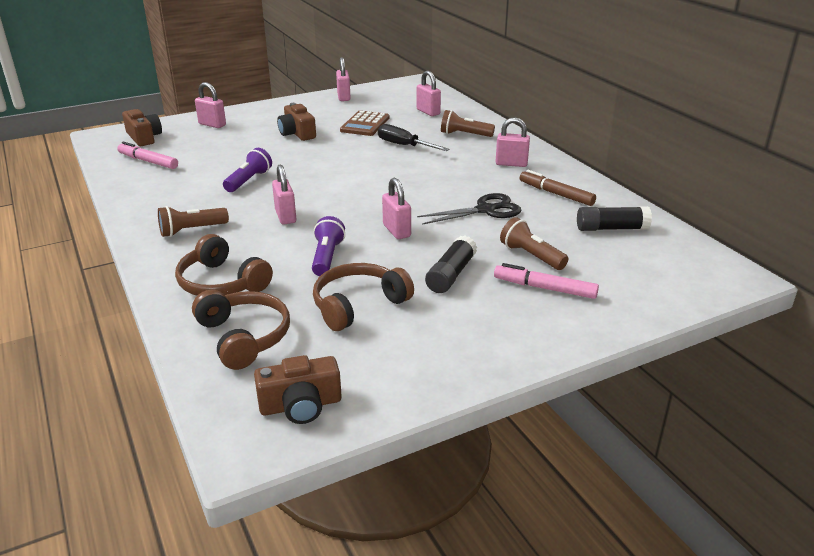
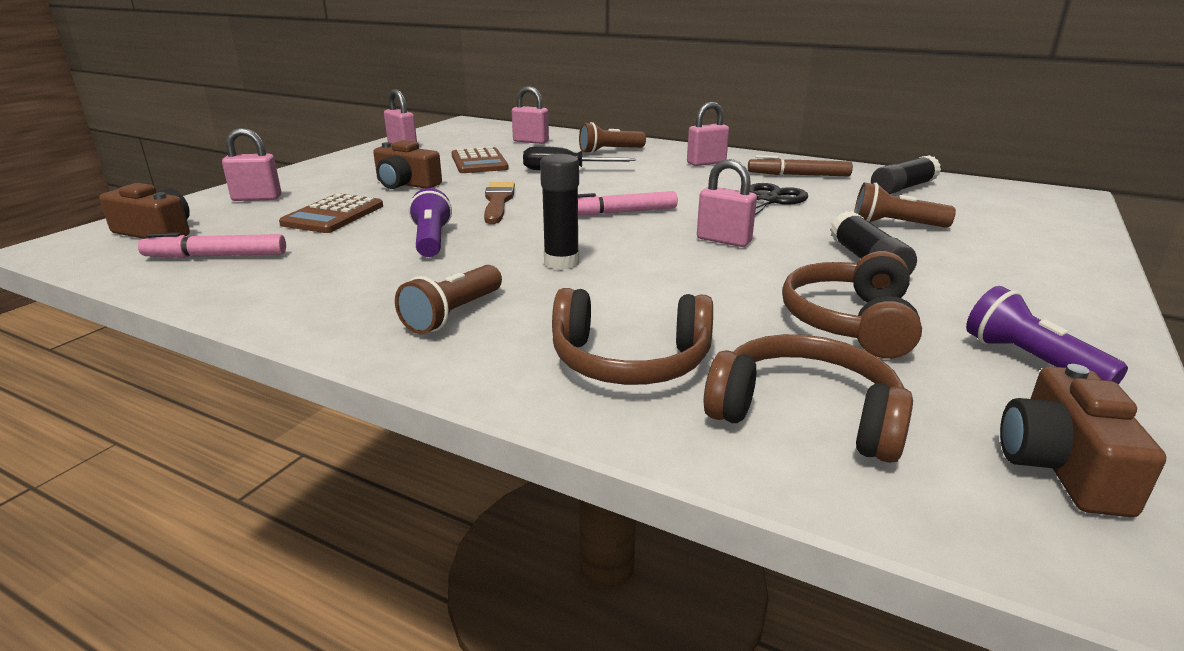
camera: 35 degrees left, 5 degrees down
brown camera [254,355,342,424] -> brown camera turned 150 degrees clockwise [1000,364,1166,517]
pink padlock [272,164,296,224] -> black glue stick [540,154,579,270]
purple flashlight [312,216,345,276] -> purple flashlight moved to [966,286,1128,384]
pink marker [494,263,599,299] -> pink marker moved to [578,191,678,215]
none -> brown calculator [279,193,383,233]
none -> brown brush [484,182,515,224]

